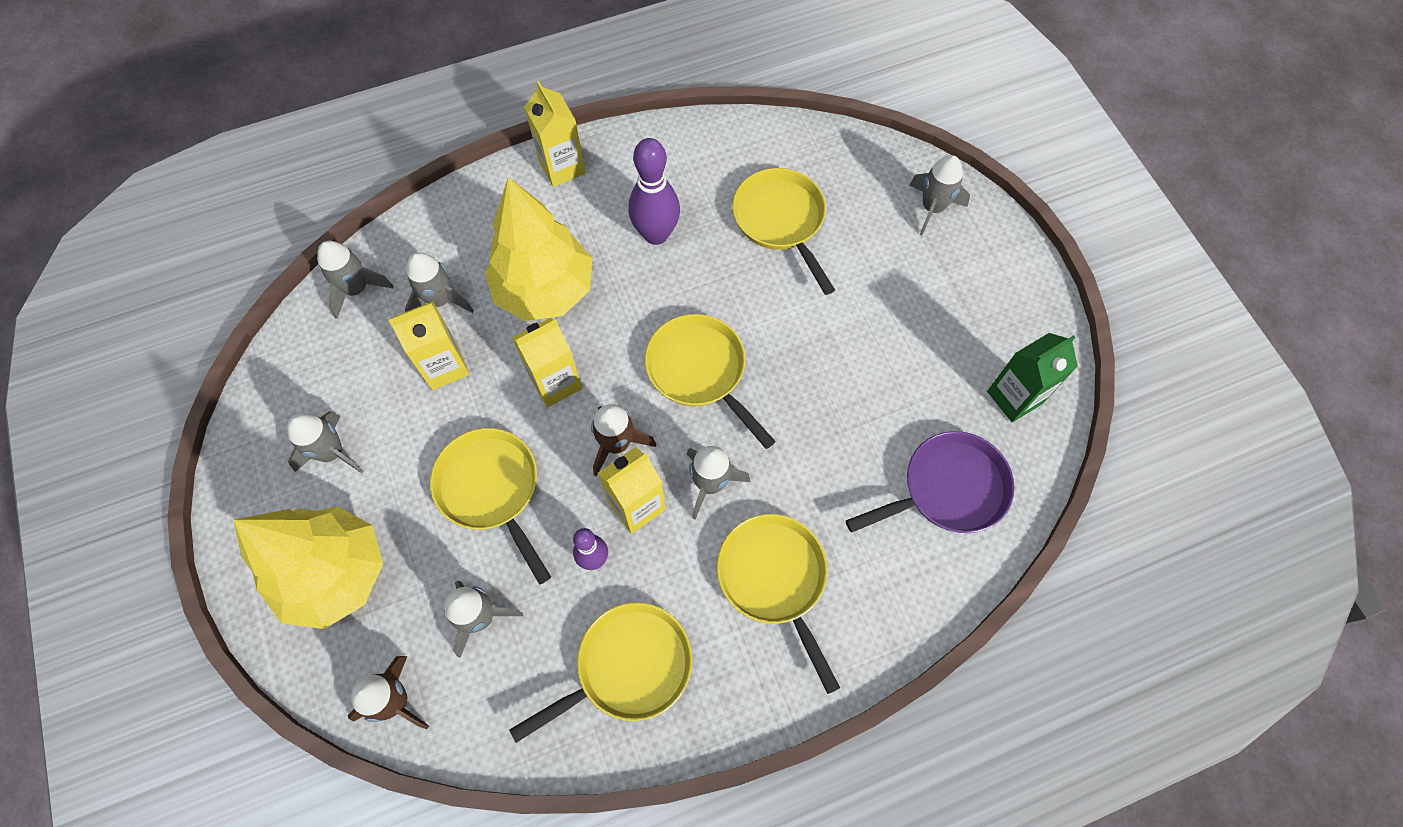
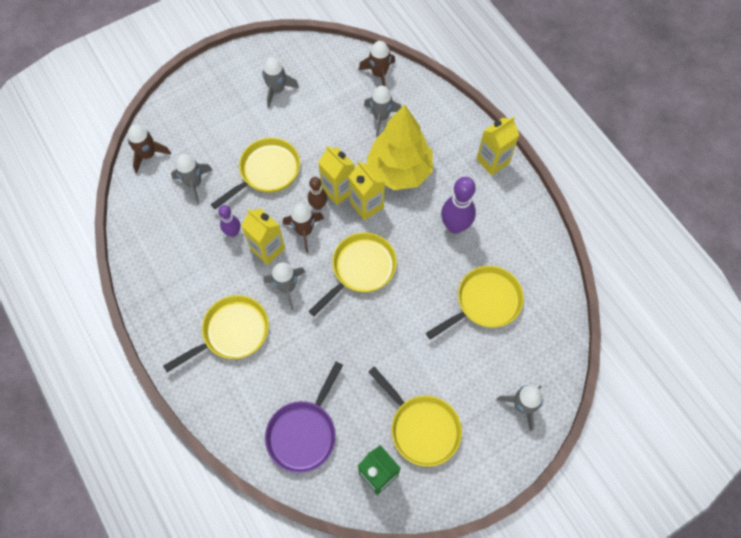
camera: 80 degrees right, 0 degrees up
yellow tree [234,506,383,629] -> none
grey rocket [317,241,394,319] -> brown rocket [359,41,395,87]
yellow carton [389,301,470,390] -> yellow carton moved to [349,161,385,220]
yellow pan [509,602,693,743] -> yellow pan moved to [368,366,462,467]
purple pan [846,431,1015,533] -> purple pan turned 60 degrees clockwise [265,361,343,473]
none -> brown bowling pin [308,177,327,210]

